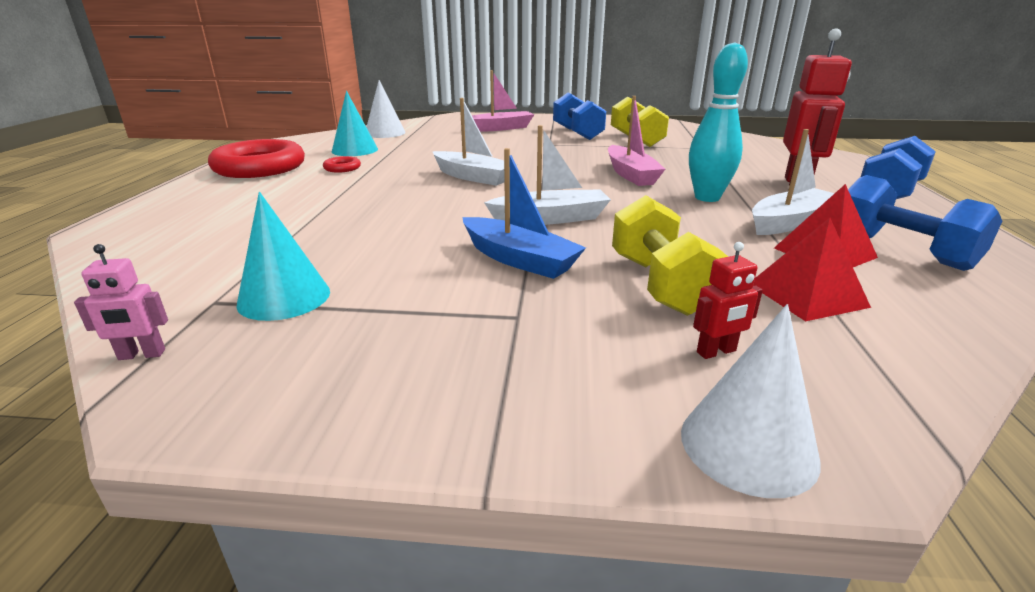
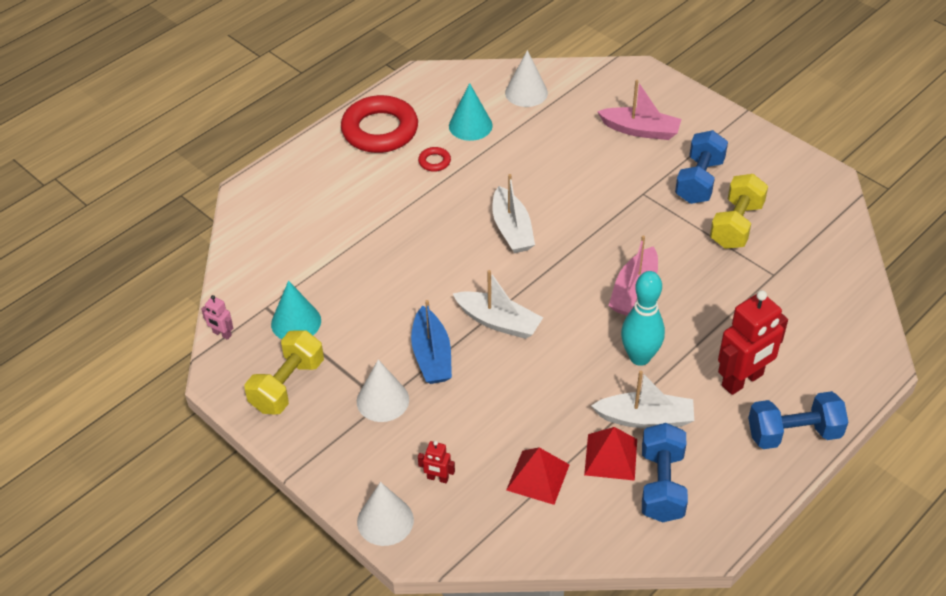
camera: 40 degrees right, 20 degrees up
yellow dumbbell [612,195,728,316] -> yellow dumbbell moved to [244,330,324,415]
none -> white cone [357,360,409,422]

